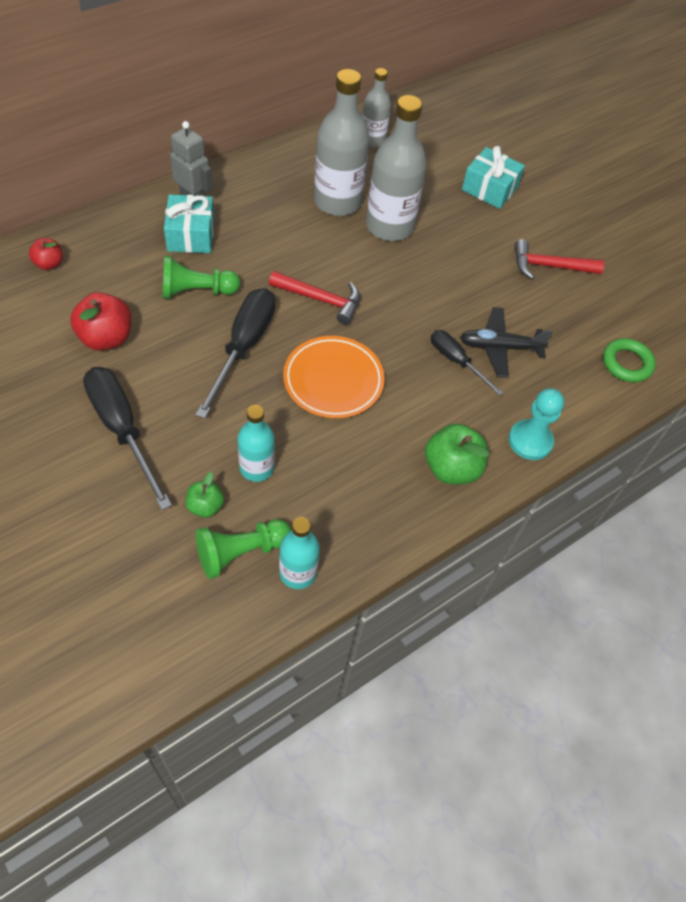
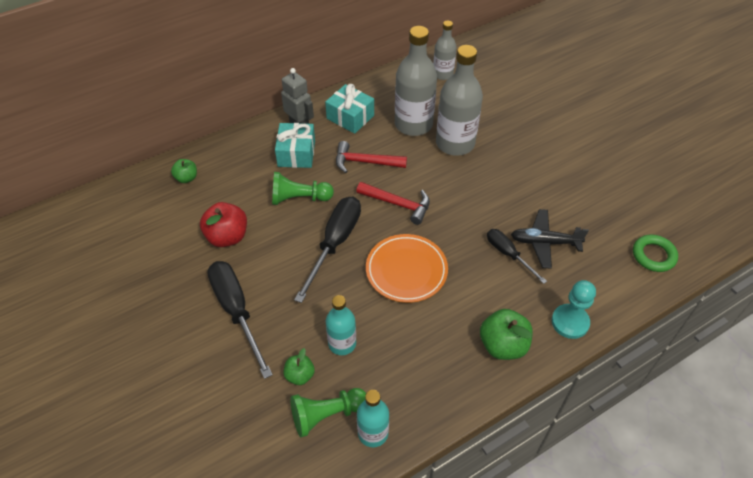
camera: 10 degrees right, 5 degrees down
red apple [29,238,63,270] -> green apple [171,159,197,183]
turquoise gift [462,146,525,209] -> turquoise gift moved to [325,84,374,134]
red hammer [514,239,604,279] -> red hammer moved to [336,141,407,173]

